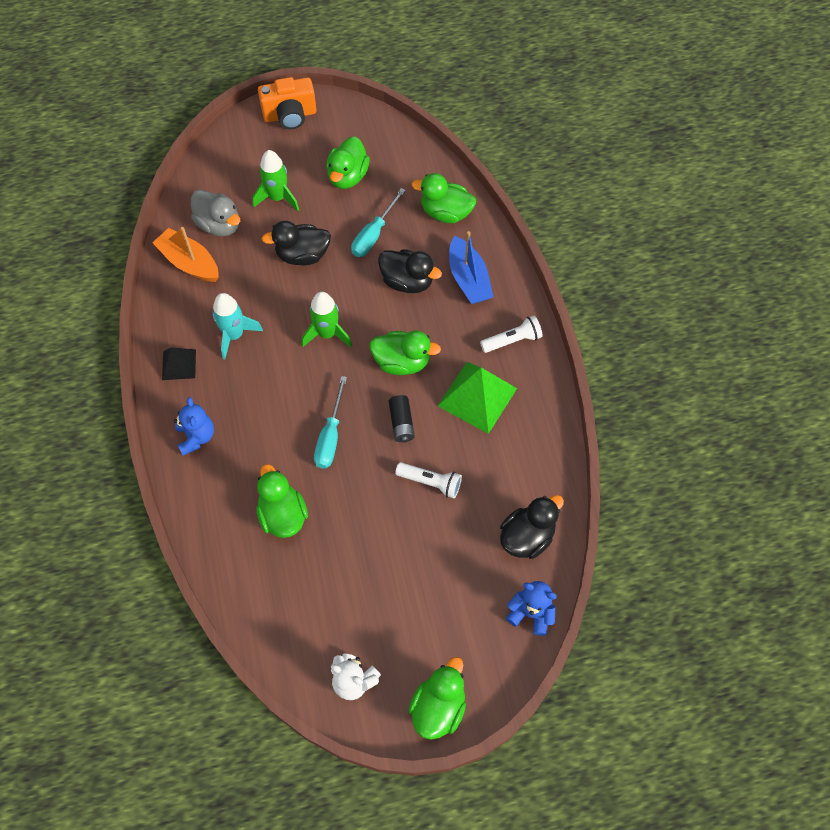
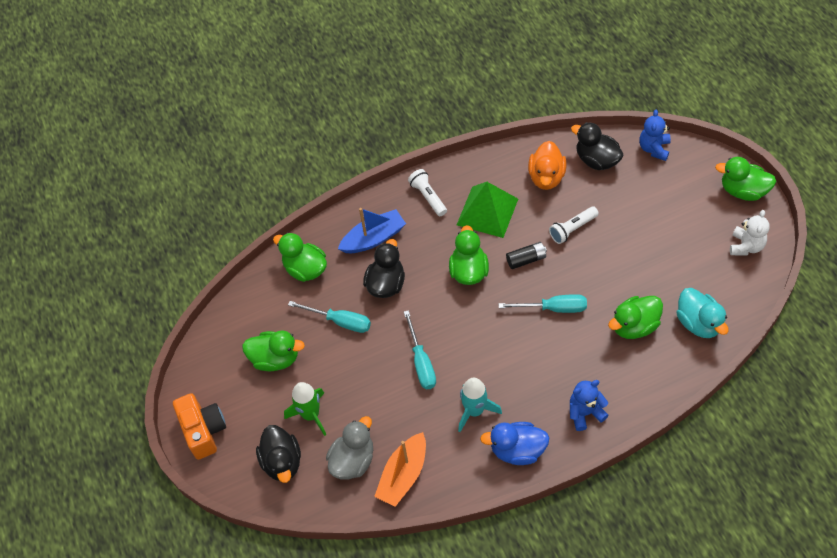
camera: 95 degrees left, 5 degrees down
black pyramid [162,347,196,380] -> blue duck [480,422,549,465]
black duck [262,221,331,266] -> black duck moved to [256,425,301,483]
green rocket [302,292,352,347] -> none
white flashlight [395,462,462,498] -> white flashlight turned 135 degrees counterclockwise [549,206,599,244]
green duck [412,173,476,223] -> green duck turned 120 degrees clockwise [273,233,327,282]
none -> turquoise screwdriver [404,310,436,389]
none -> orange duck [528,141,566,190]
none -> turquoise duck [676,288,729,338]

